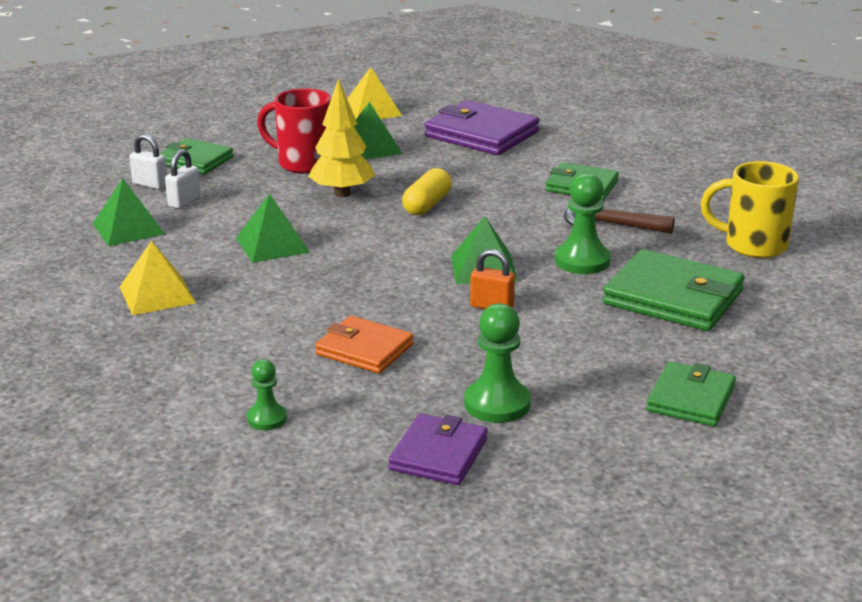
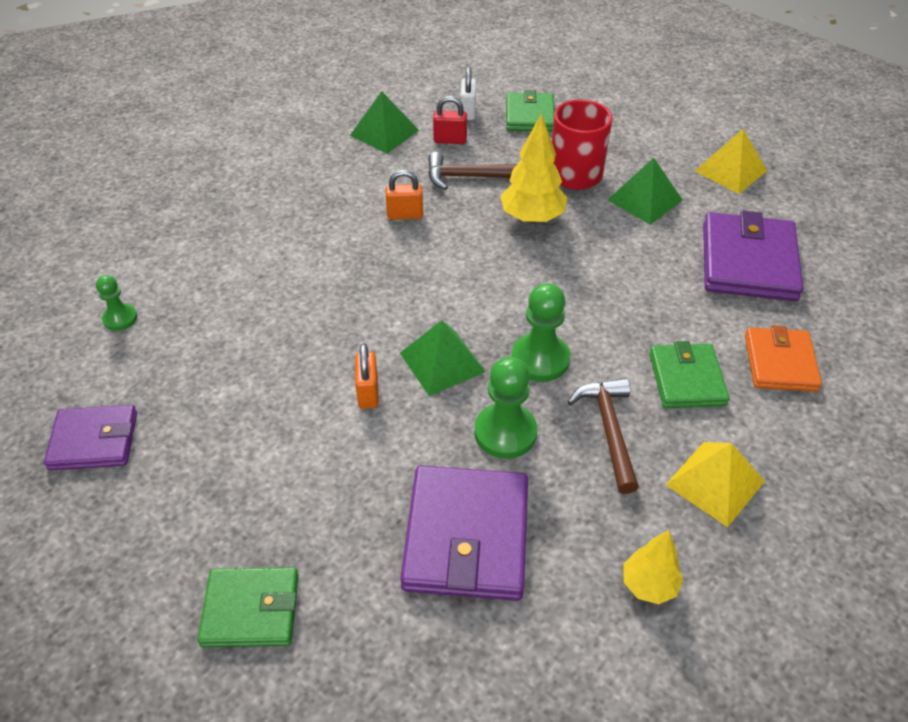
camera: 65 degrees right, 20 degrees up
yellow pyramid [120,241,196,315] -> yellow pyramid moved to [666,442,765,527]
white padlock [165,149,201,209] -> red padlock [433,96,467,144]
green pyramid [236,193,310,263] -> orange padlock [386,170,423,220]
orange wallet [315,316,414,374] -> orange wallet moved to [745,325,822,392]
yellow capsule [402,168,452,215] -> none
green pawn [464,303,531,423] -> green pawn moved to [511,283,570,382]
green wallet [603,249,745,331] -> purple wallet [400,465,528,601]
yellow mug [701,161,799,258] -> yellow tree [623,530,683,604]
none -> brown hammer [428,152,517,190]

